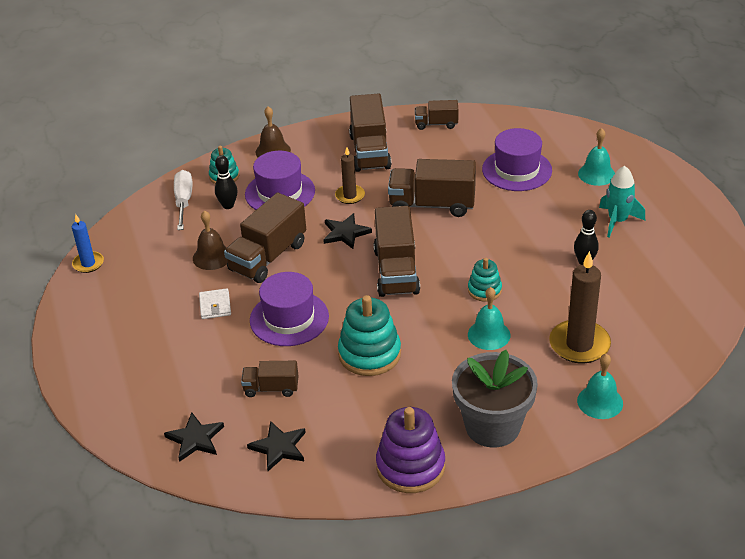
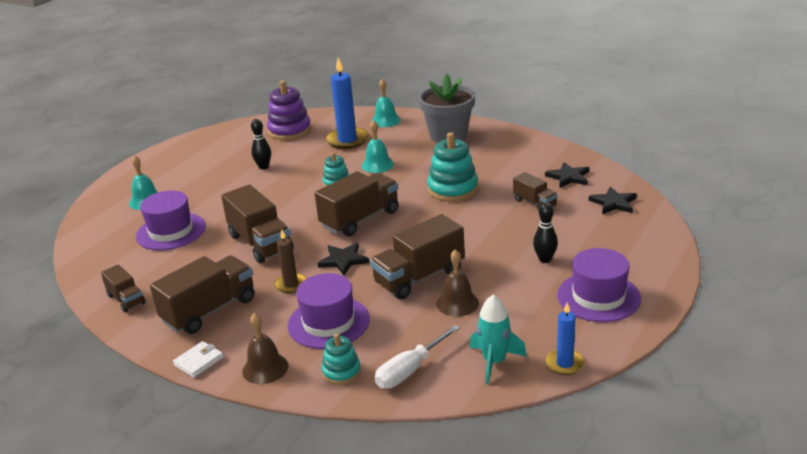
camera: 130 degrees left, 10 degrees down
white wallet [199,288,231,319] -> white wallet moved to [173,341,224,378]
black bowling pin [215,155,237,209] -> black bowling pin moved to [533,203,558,263]
brown truck [224,193,306,283] -> brown truck turned 150 degrees clockwise [370,214,465,299]
purple hat [250,272,329,346] -> purple hat moved to [557,248,641,322]
purple stacking toy [376,407,445,493] -> purple stacking toy moved to [267,80,311,140]
brown candle [549,251,611,364] -> blue candle [325,58,369,149]
turquoise rocket [599,166,645,238] -> turquoise rocket moved to [470,294,527,384]

